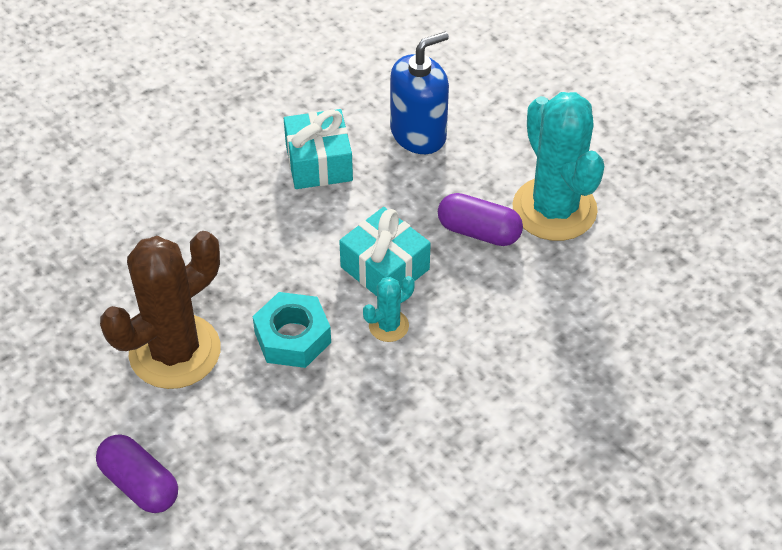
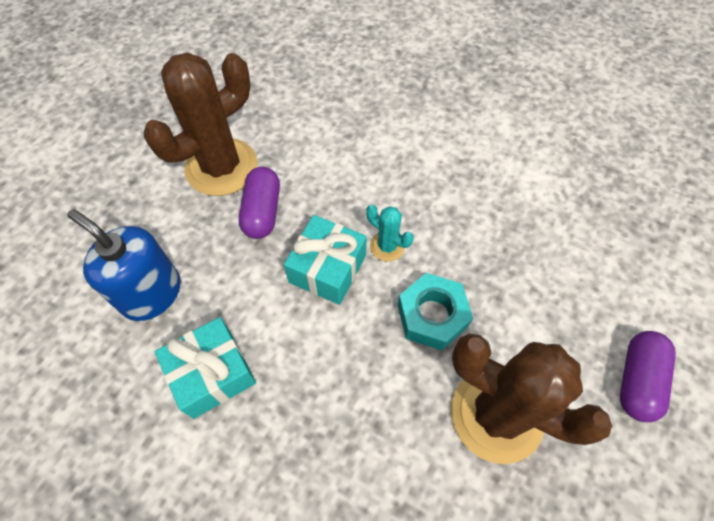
camera: 110 degrees left, 10 degrees up
turquoise cactus [512,92,604,241] -> brown cactus [144,52,257,196]

